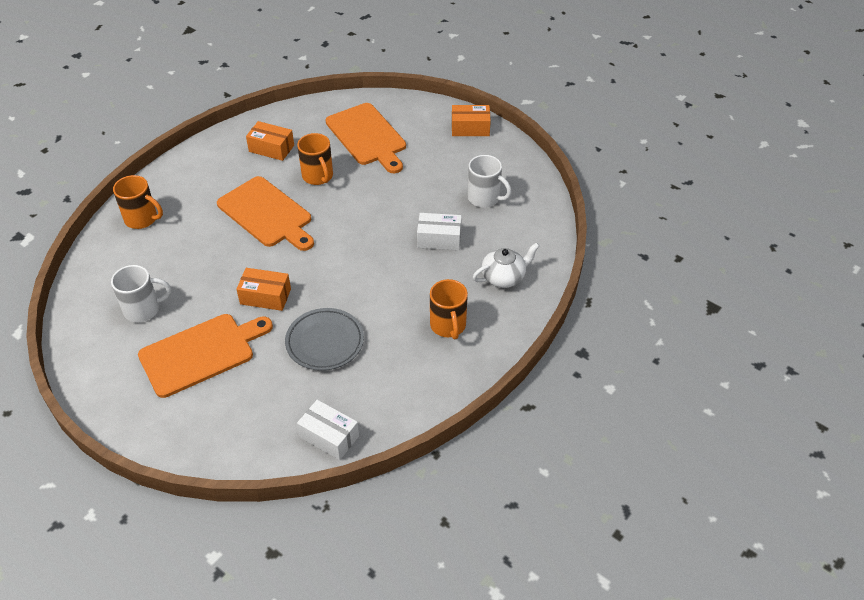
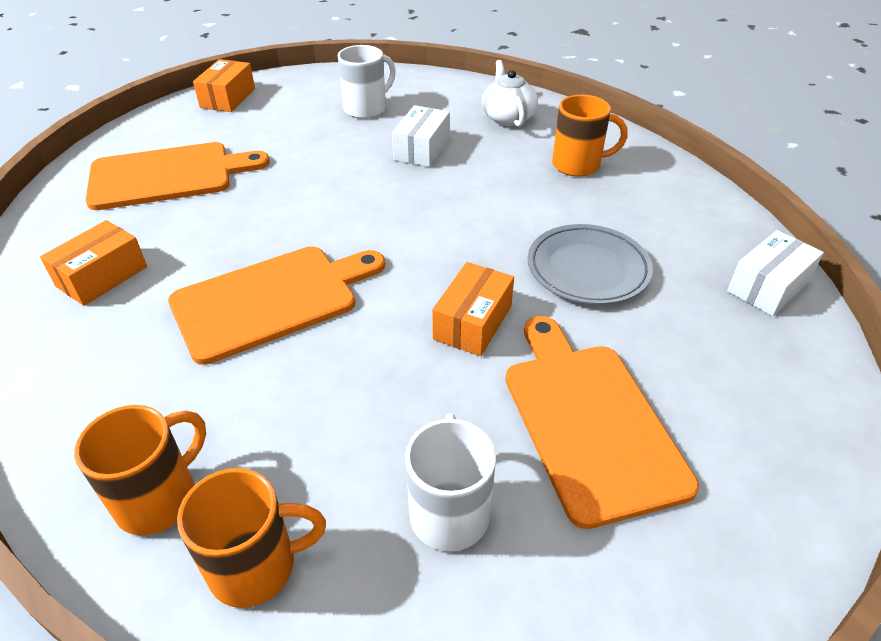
camera: 75 degrees left, 5 degrees down
orange mug [297,133,333,185] -> orange mug moved to [177,468,326,608]

